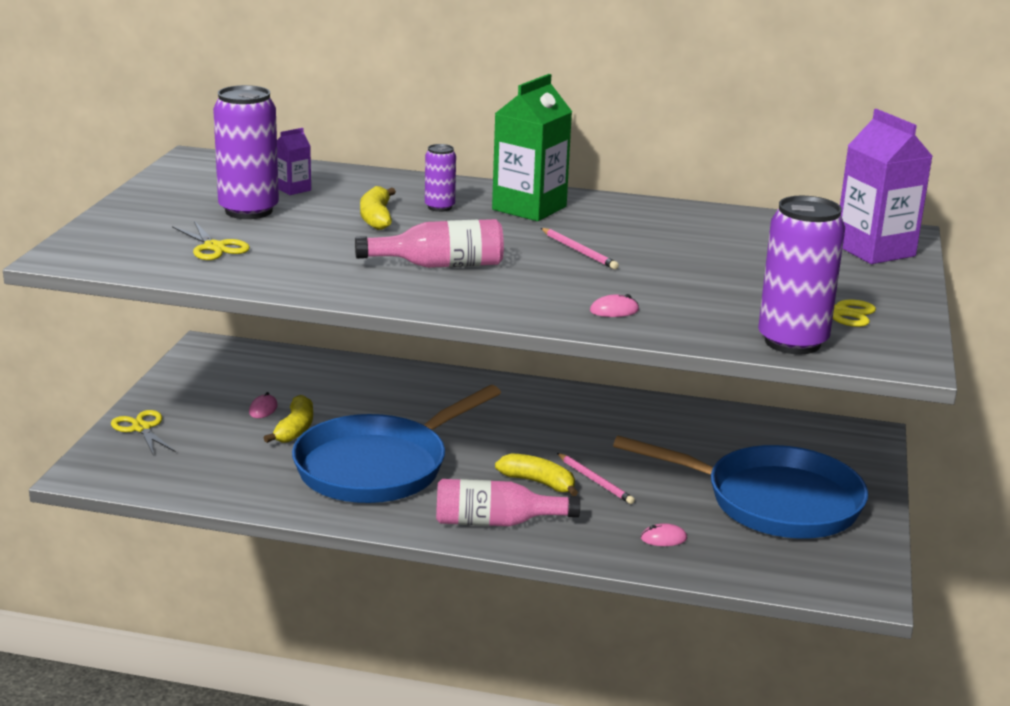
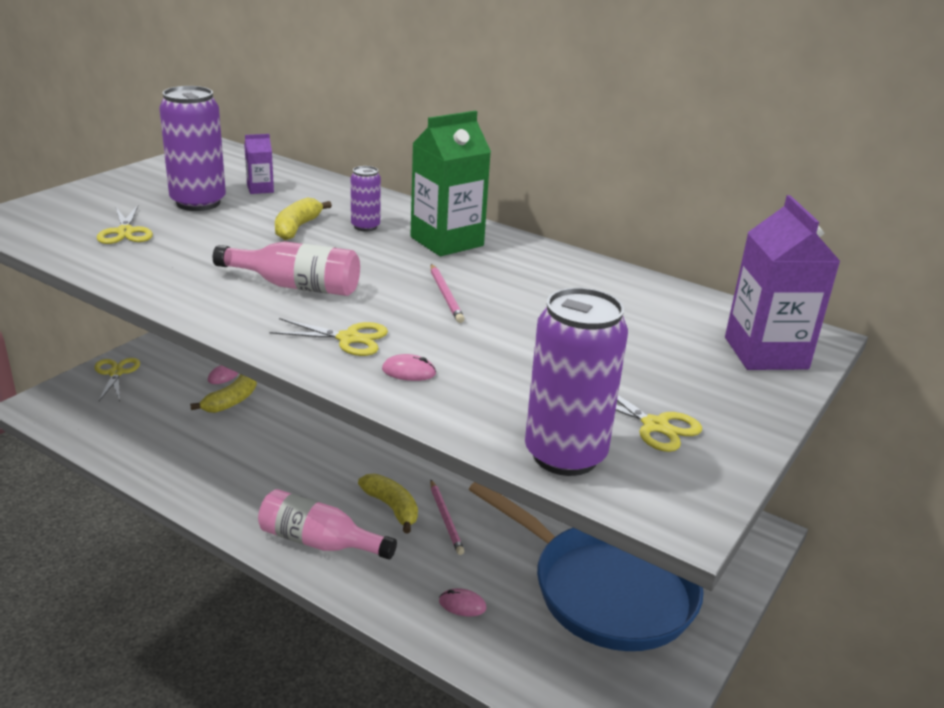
camera: 20 degrees right, 5 degrees up
blue pan [292,385,501,503] -> none
none -> yellow scissors [270,318,388,356]

